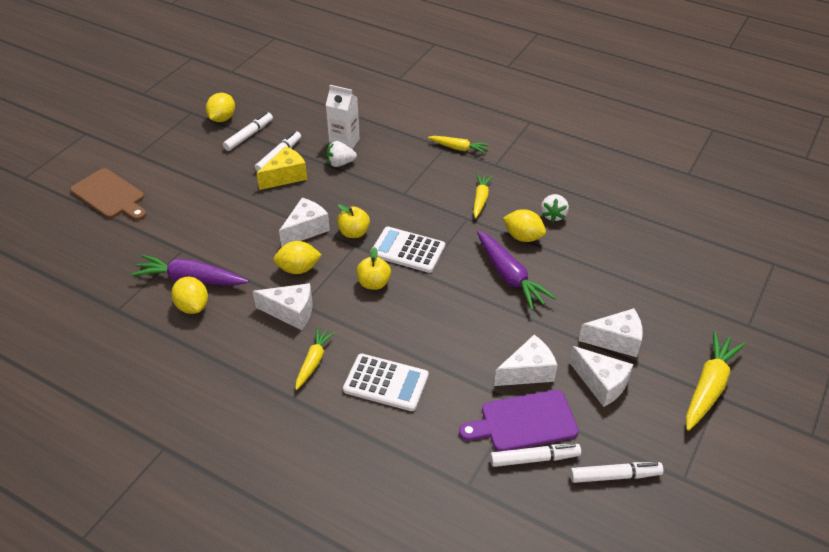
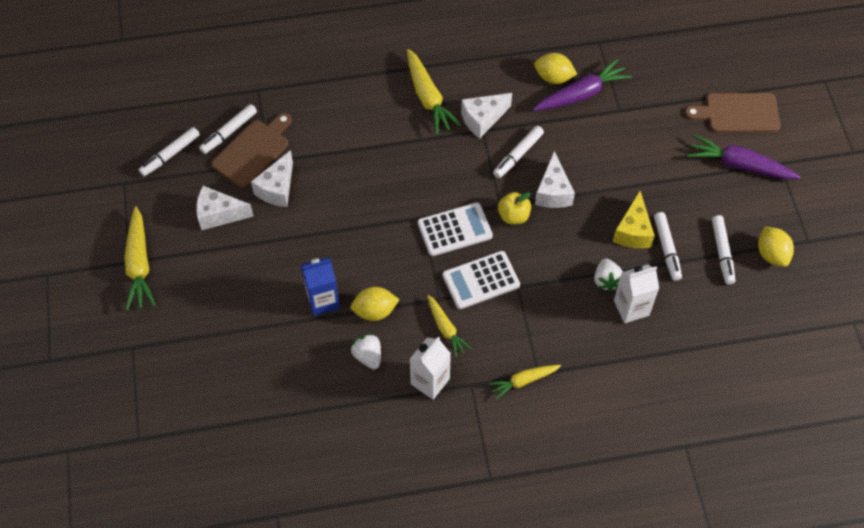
camera: 140 degrees right, 15 degrees up
yellow lemon [273,241,322,274] -> white marker [493,126,544,178]
yellow carrot [295,327,335,390] -> yellow carrot [407,49,462,135], size x1.63
white strawberry [326,141,357,167] -> white strawberry turned 135 degrees clockwise [594,258,623,291]
white calculator [343,354,429,411] -> white calculator moved to [443,251,520,309]
yellow apple [356,247,391,290] -> none
purple cutting board [459,390,579,451] -> brown cutting board [212,113,292,188]
purple carrot [477,230,556,310] -> purple carrot moved to [688,134,801,180]
white cheese [578,308,643,357] -> none
none -> blue carton [301,257,340,316]
none -> white carton [410,337,451,399]

